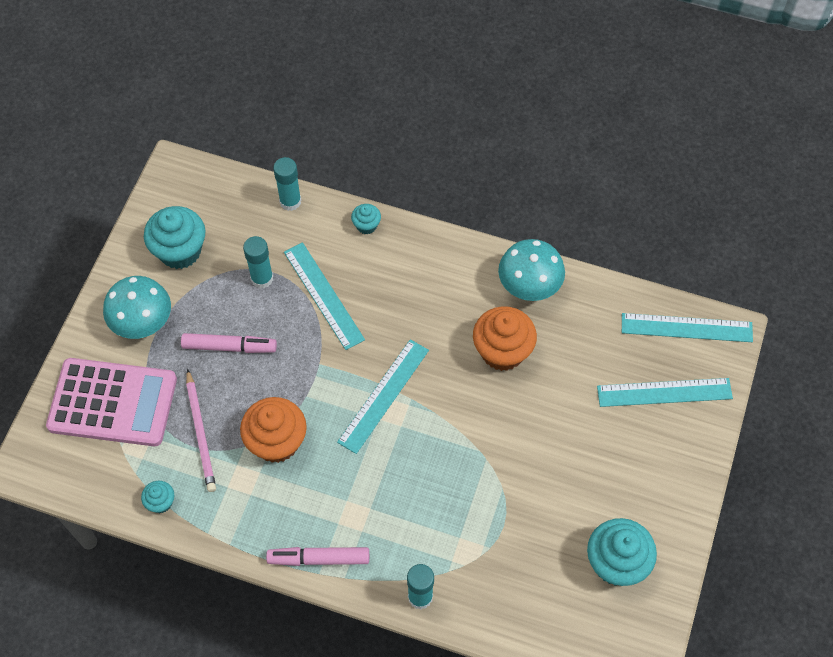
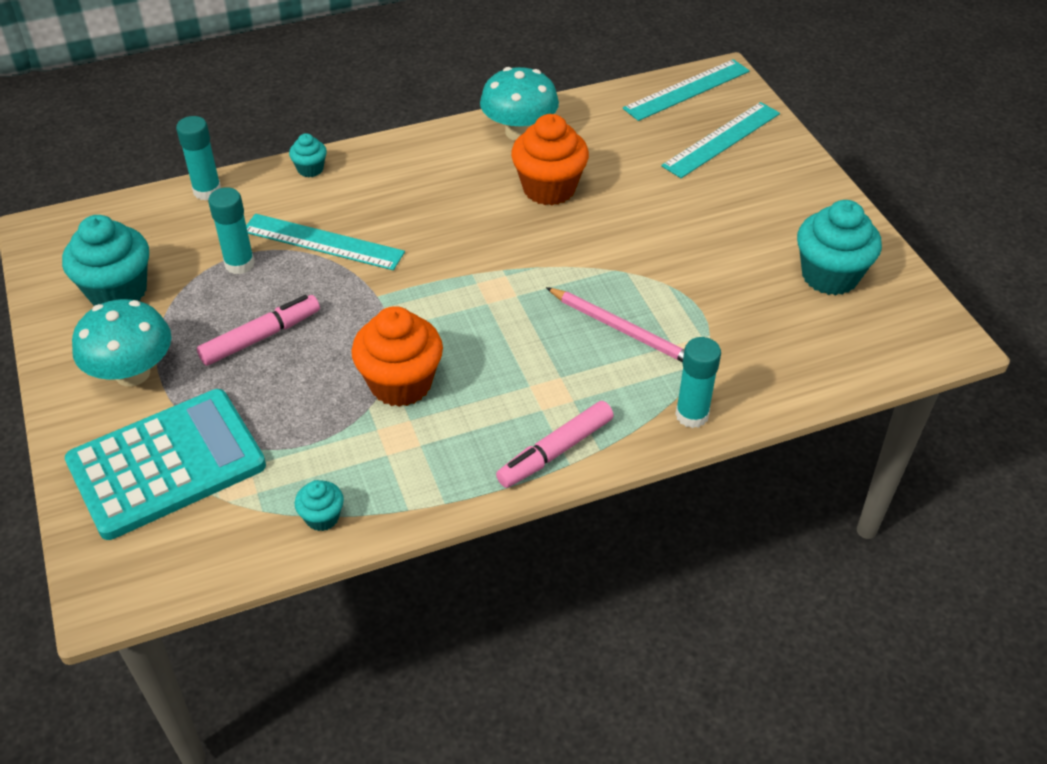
camera: 40 degrees left, 15 degrees down
pink calculator [46,358,177,446] -> turquoise calculator [65,389,266,540]
pink pencil [186,369,216,492] -> pink pencil moved to [546,287,685,362]
turquoise ruler [337,339,429,454] -> none

